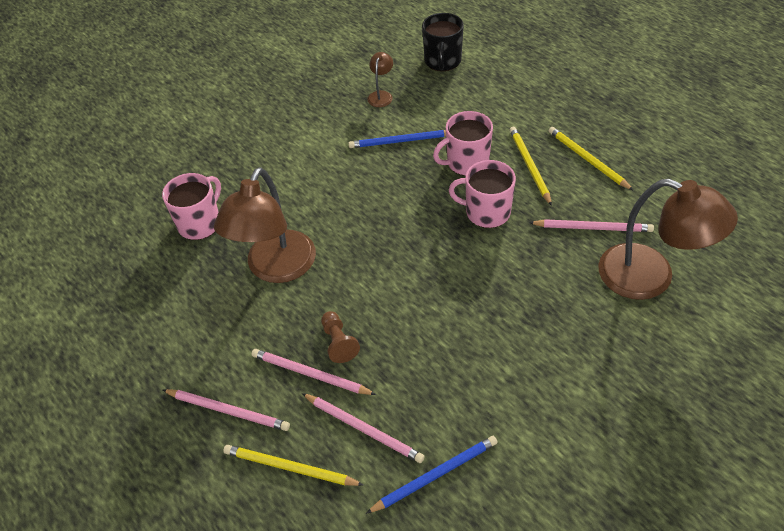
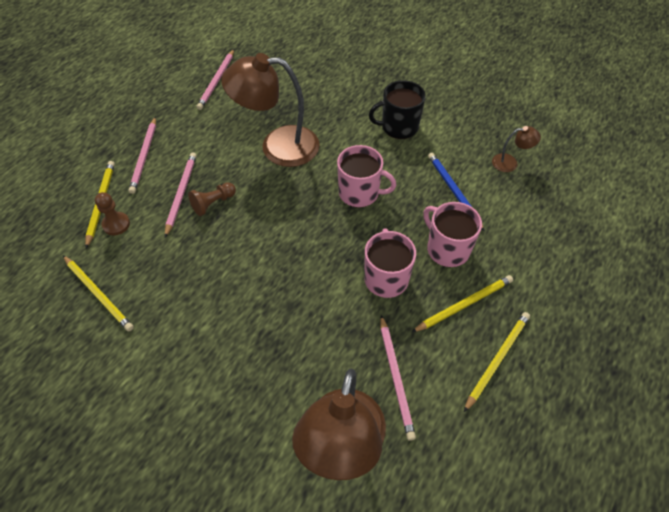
camera: 70 degrees right, 5 degrees up
pink mug [162,173,221,240] -> pink mug moved to [337,145,396,208]
pink pencil [302,393,425,463] -> pink pencil moved to [197,49,234,110]
blue pencil [366,436,498,514] -> yellow pencil [63,255,134,332]
black mug [422,13,464,71] -> black mug moved to [369,80,426,139]
none -> brown pawn [95,192,130,235]

